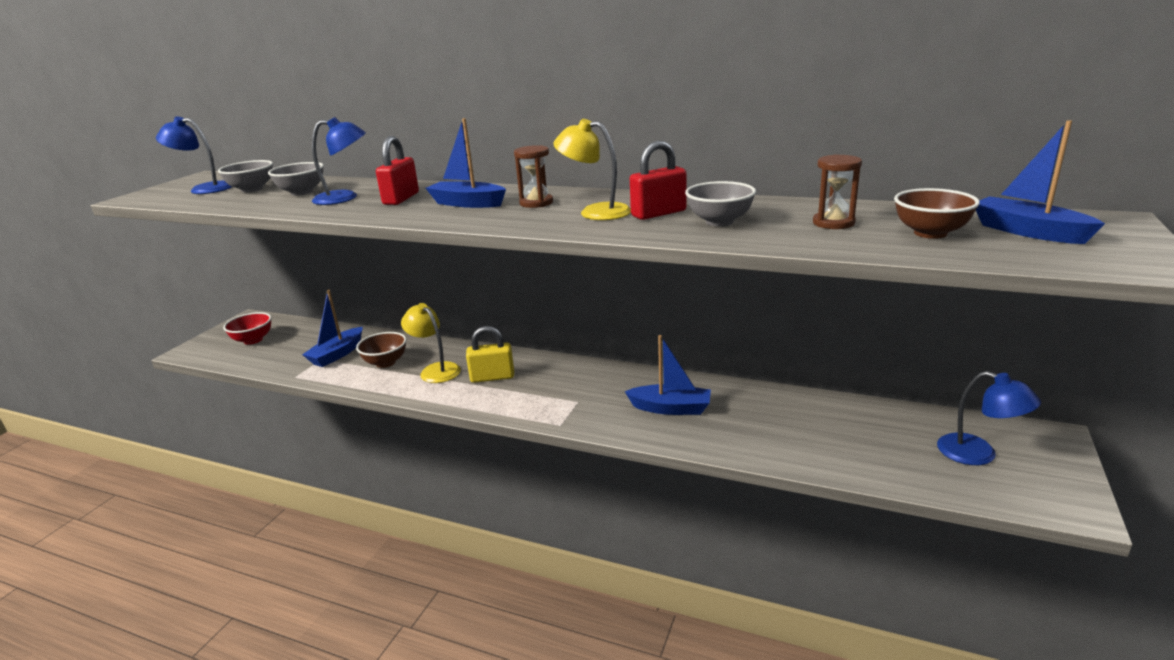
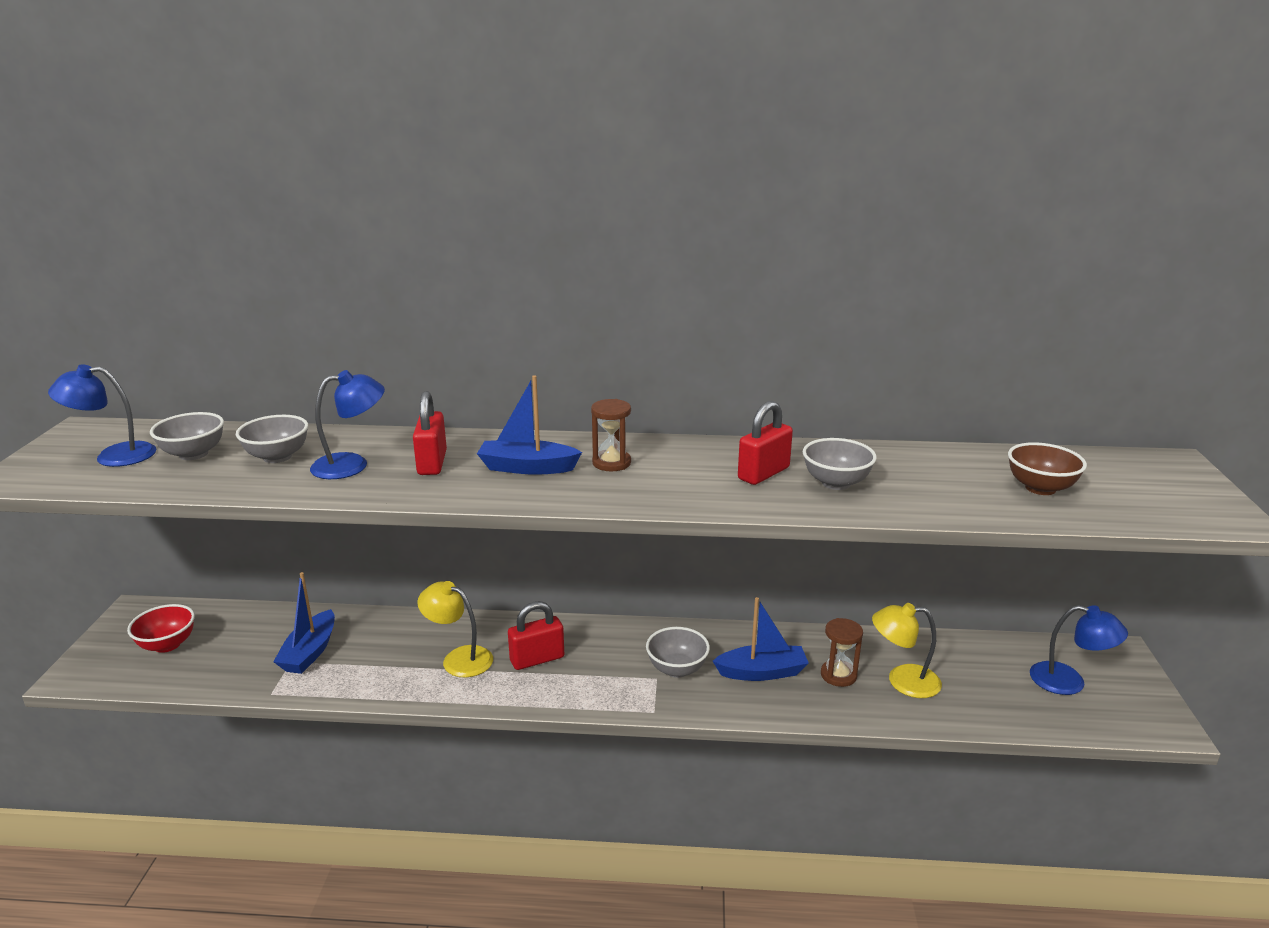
camera: 20 degrees left, 0 degrees up
brown bowl [356,332,407,368] -> none
yellow padlock [466,326,514,383] -> red padlock [508,601,564,670]
yellow lamp [553,119,631,220] -> yellow lamp moved to [872,603,942,698]
brown hourglass [813,154,862,229] -> brown hourglass moved to [821,618,863,687]
blue boat [976,120,1105,244] -> none
none -> grey bowl [646,627,710,678]

